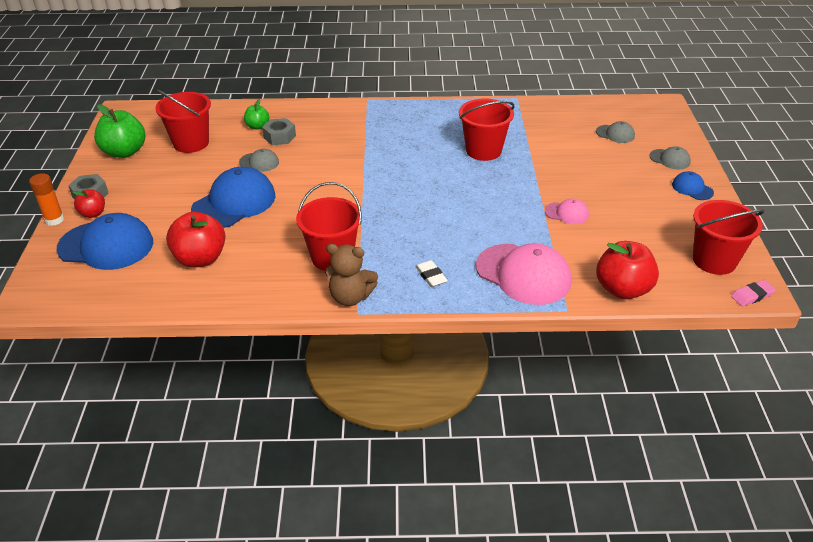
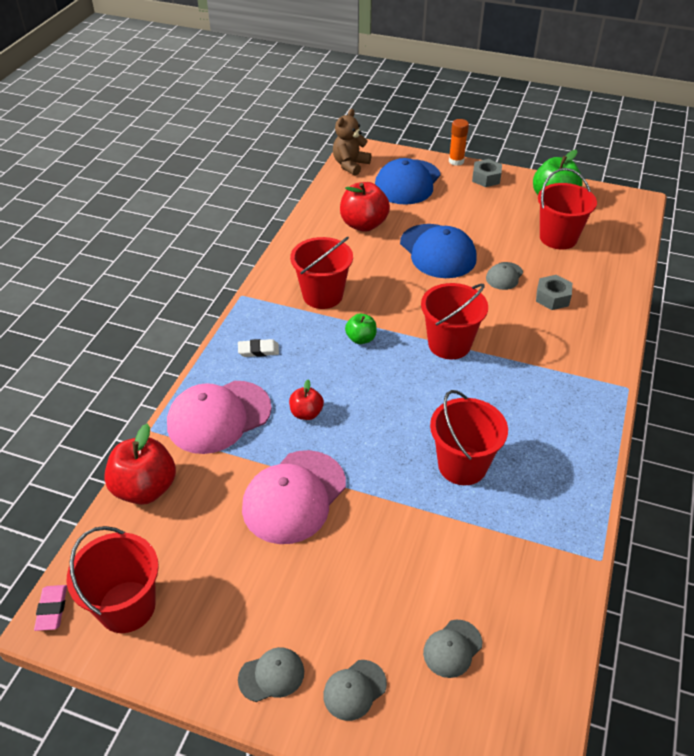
camera: 110 degrees right, 5 degrees up
red apple [72,189,105,218] -> red apple moved to [289,380,324,420]
green apple [244,99,269,130] -> green apple moved to [345,313,377,344]
brown teddy bear [325,244,378,306] -> brown teddy bear moved to [333,109,371,176]
pink cap [545,199,589,224] -> pink cap [242,450,346,544], size x2.06
blue cap [672,171,714,200] -> grey cap [238,647,304,702]
none -> red bucket [421,283,488,359]

